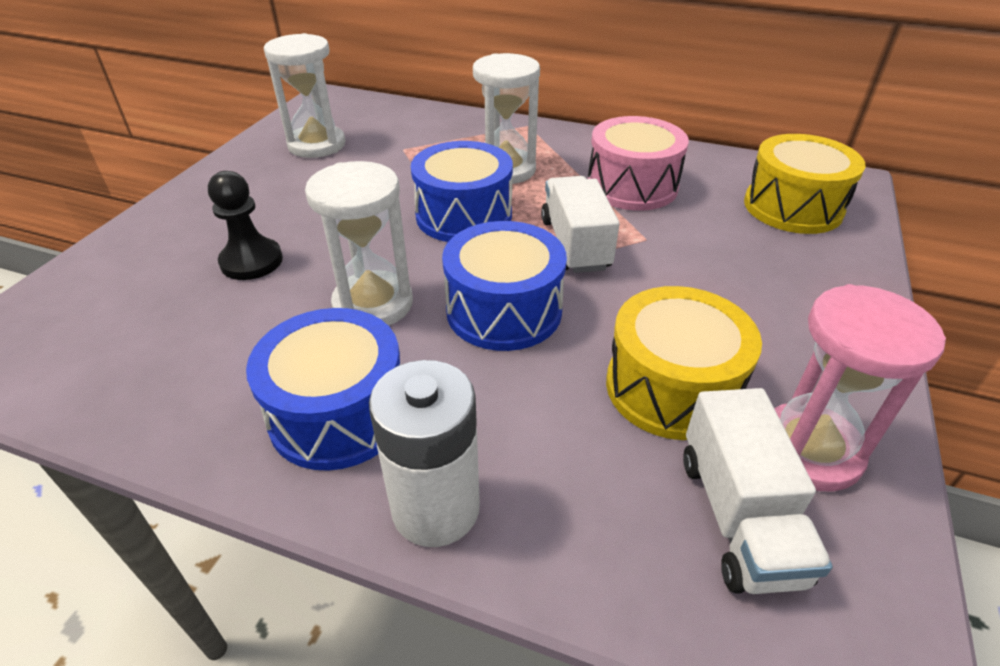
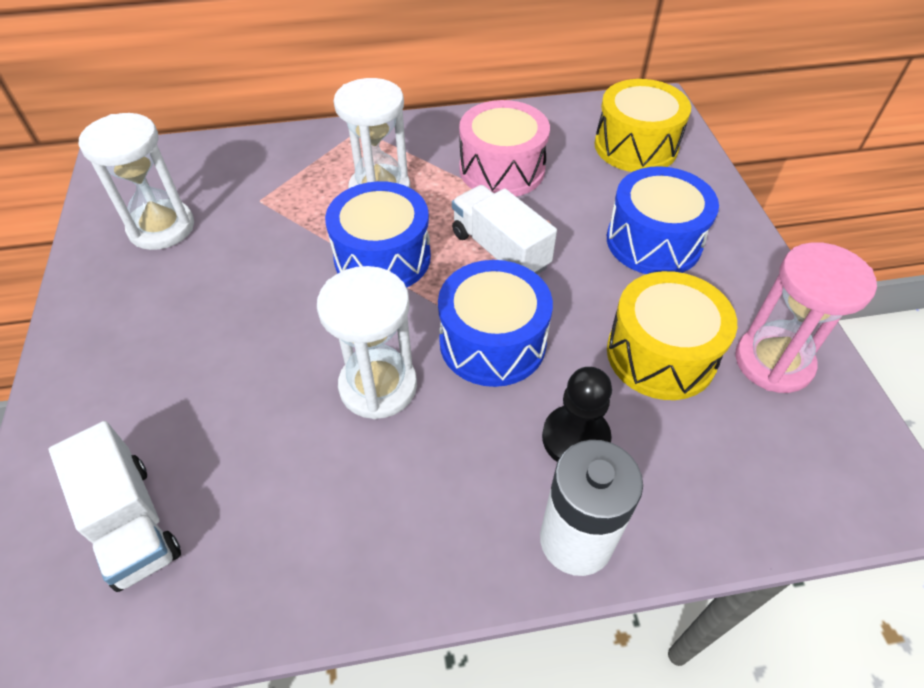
camera: 30 degrees left, 10 degrees up
black pawn [208,171,283,280] -> black pawn moved to [542,367,612,462]
blue drum [246,308,401,471] -> blue drum moved to [607,166,719,274]
white truck [683,388,833,594] -> white truck moved to [49,421,181,592]

